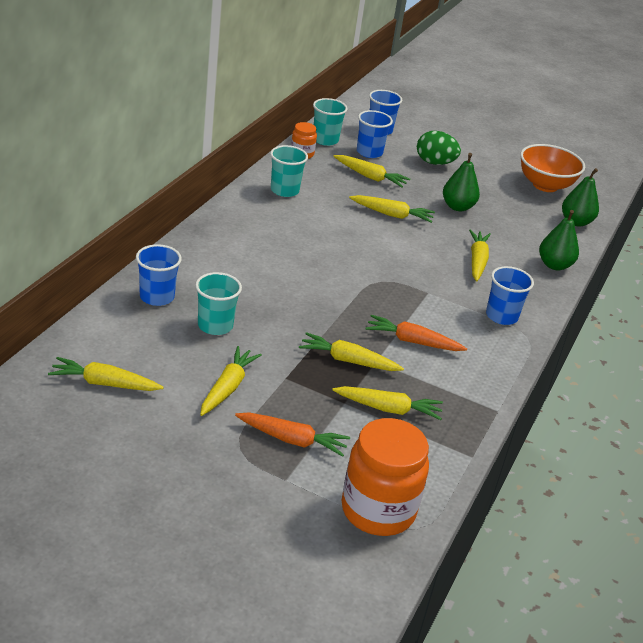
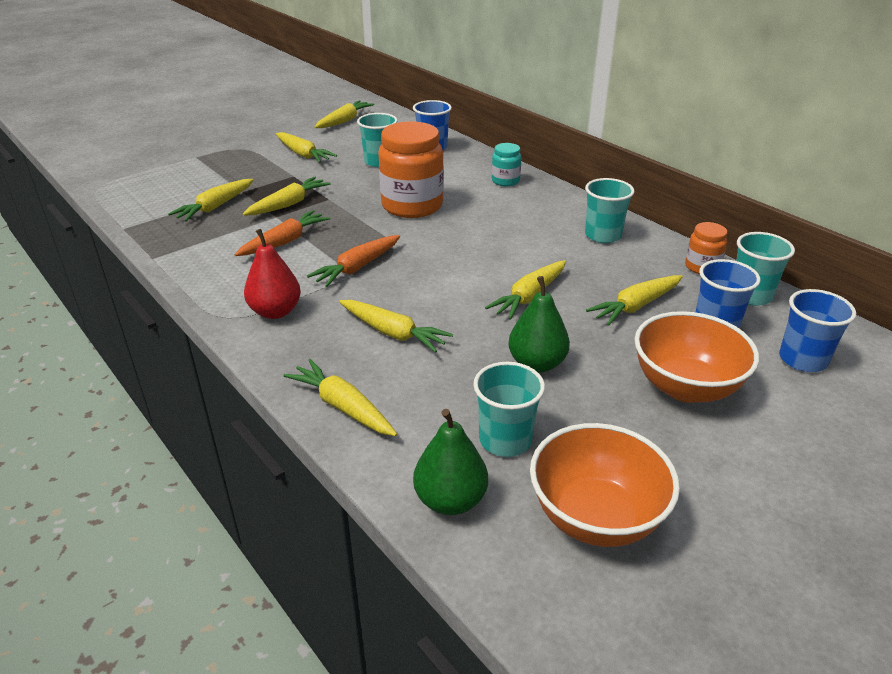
camera: 120 degrees right, 0 degrees up
orange carrot [235,412,350,457] -> orange carrot moved to [307,235,400,287]
orange jar [342,418,429,536] -> orange jar moved to [378,121,444,218]
green egg [417,131,461,165] -> orange bowl [635,311,759,403]
blue cup [486,266,534,325] -> red pear [244,229,301,319]
green pear [539,210,579,271] -> yellow carrot [283,359,397,436]
none -> turquoise cup [473,362,545,457]
none -> turquoise jar [492,143,522,186]

